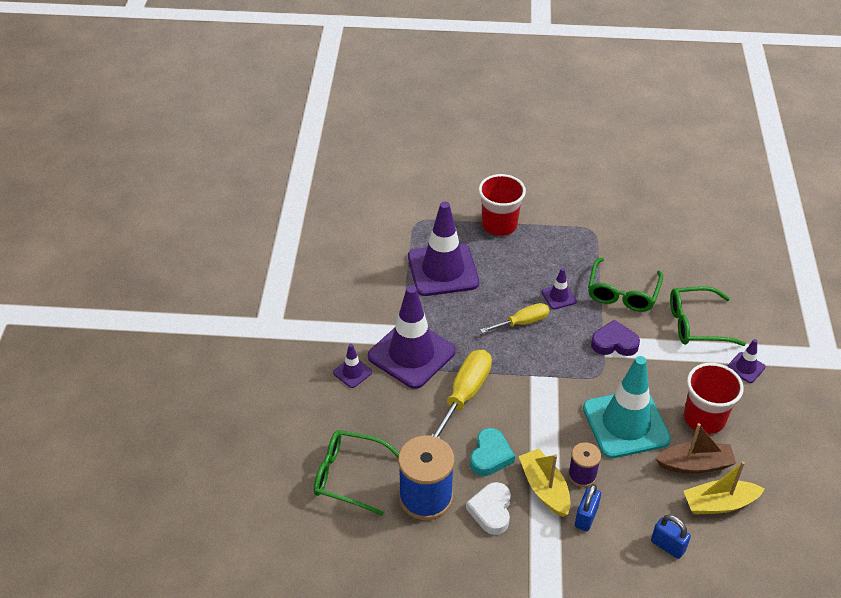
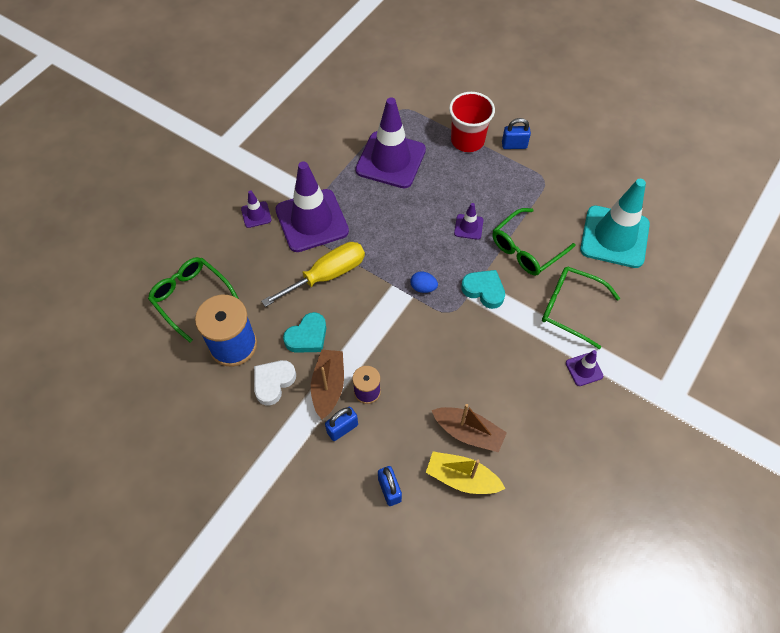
camera: 30 degrees right, 15 degrees up
yellow screwdriver [480,303,550,333] -> none
yellow boat [519,449,570,517] -> brown boat [311,350,344,419]
turquoise traffic cone [583,356,671,458] -> turquoise traffic cone moved to [580,179,650,268]
purple heart [591,320,640,356] -> turquoise heart [461,270,505,309]
red cup [684,363,744,434] -> none
none -> blue egg [410,272,438,293]
none -> blue padlock [502,118,531,149]

